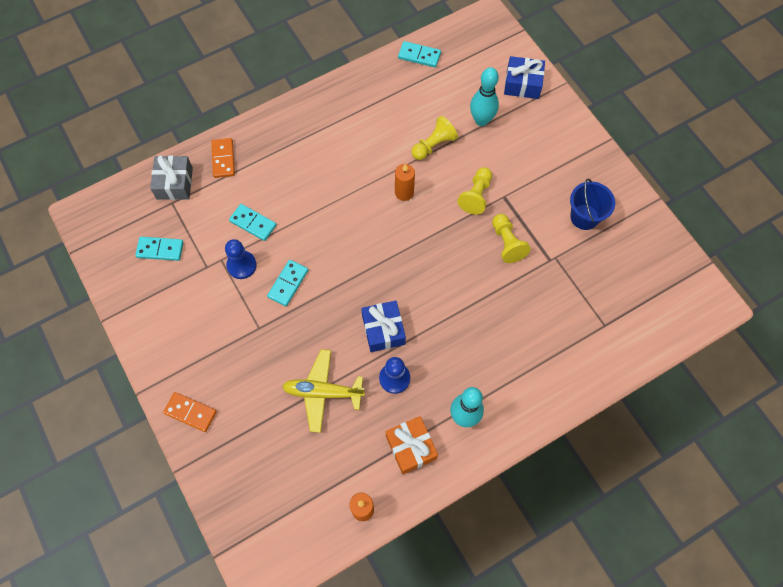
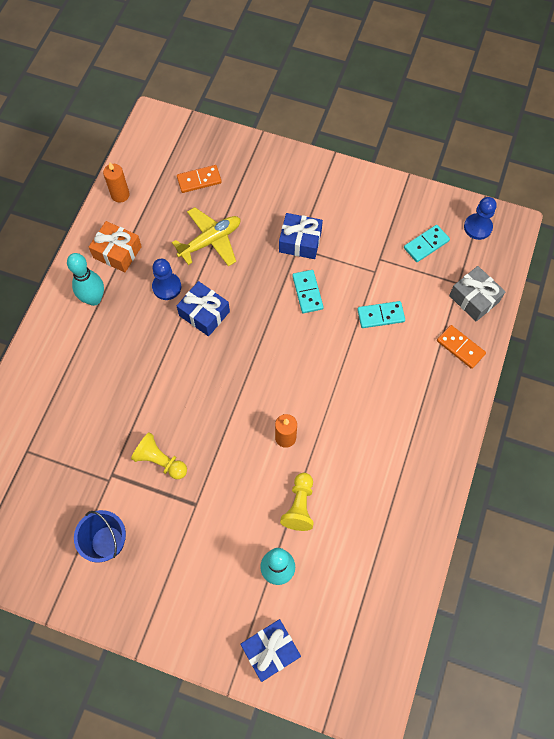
camera: 140 degrees right, 0 degrees up
orange domino [163,392,217,432] -> orange domino moved to [177,165,222,193]
blue pawn [225,239,257,279] -> blue pawn moved to [464,197,497,240]
turquoise domino [398,41,441,68] -> none
yellow pawn [457,167,492,215] -> none
none -> blue gift [279,213,323,259]

